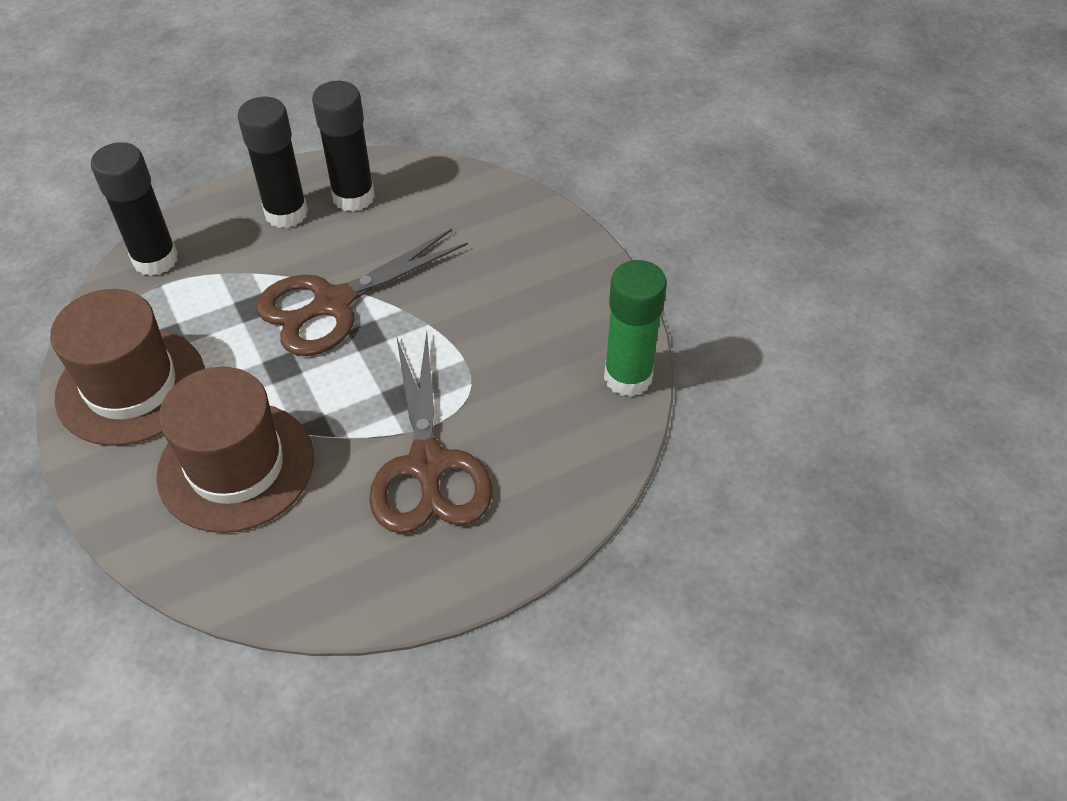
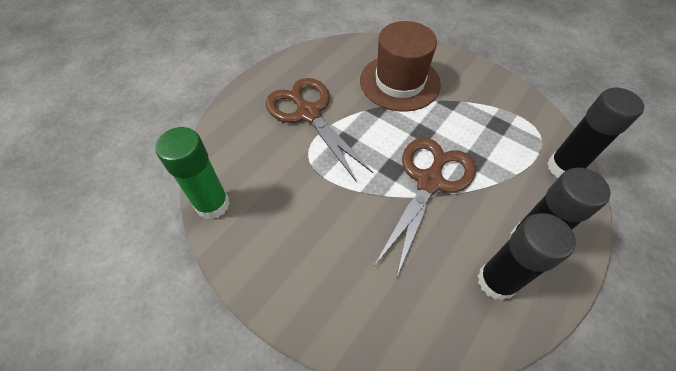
camera: 155 degrees right, 5 degrees up
brown hat [50,289,205,446] -> none

